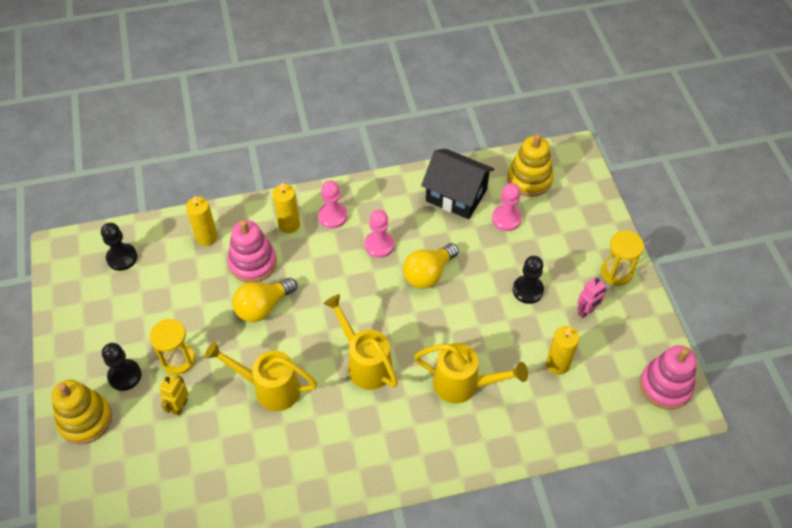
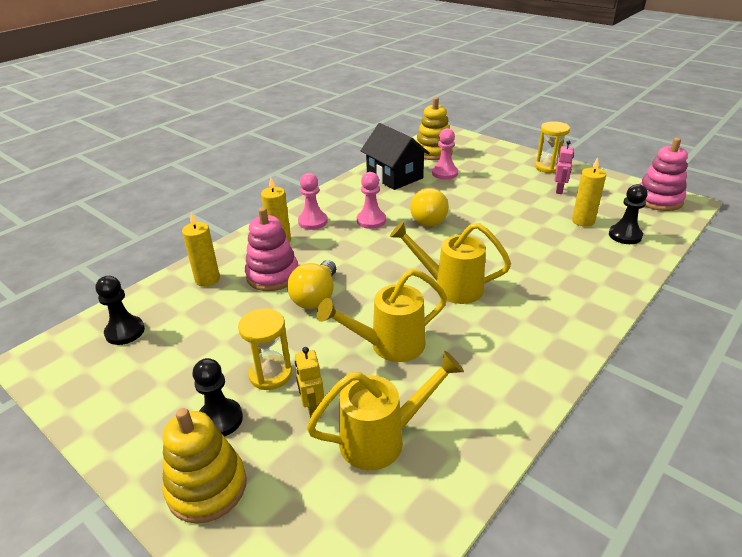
camera: 35 degrees left, 20 degrees down
yellow watering can [414,343,528,403] -> yellow watering can moved to [307,351,464,470]
black house [421,149,495,219] -> black house turned 60 degrees clockwise [361,123,430,190]
black pawn [513,256,544,304] -> black pawn moved to [609,184,648,244]

